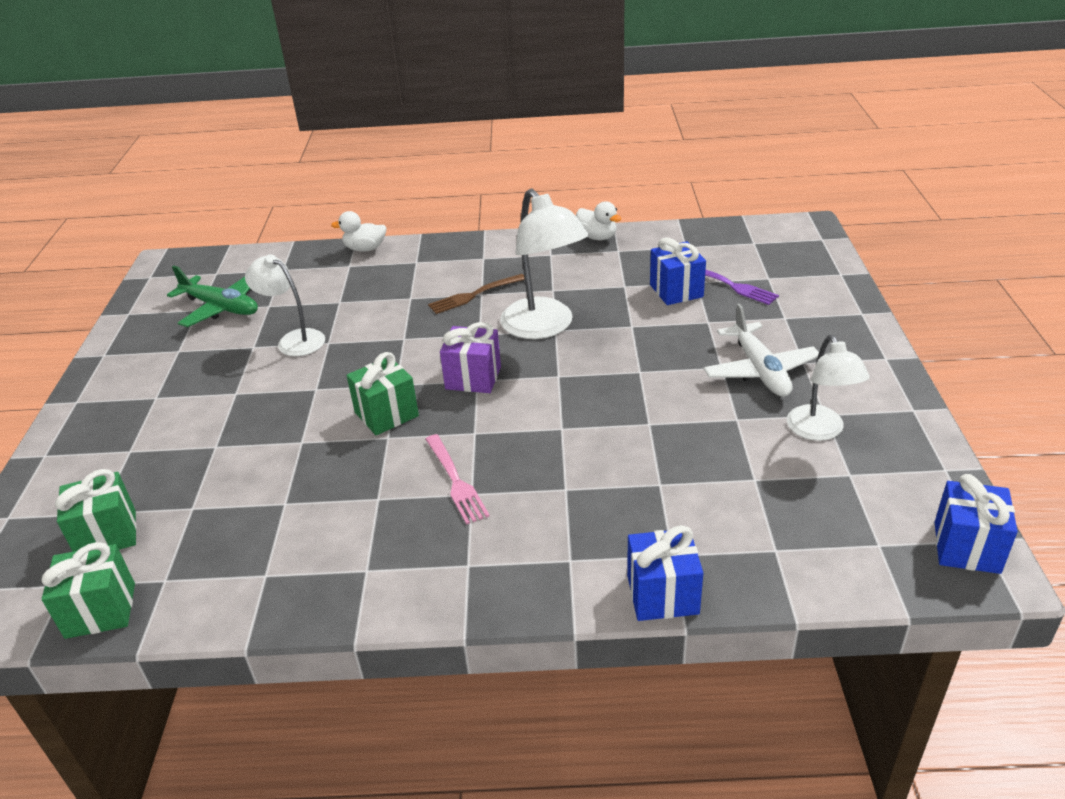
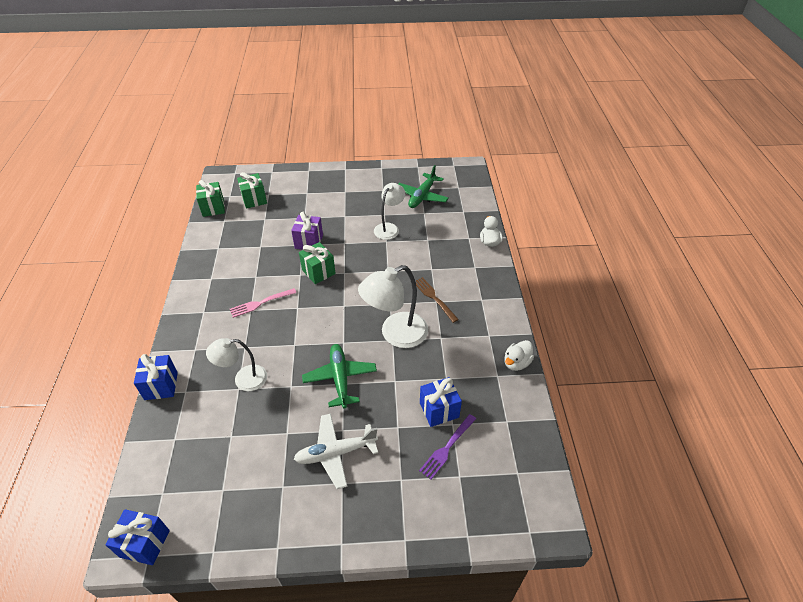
camera: 85 degrees right, 10 degrees up
purple gift [440,322,501,393] -> purple gift moved to [291,212,323,250]
white lamp [787,335,870,441] -> white lamp moved to [206,338,267,391]
none -> green plane [302,344,377,409]

